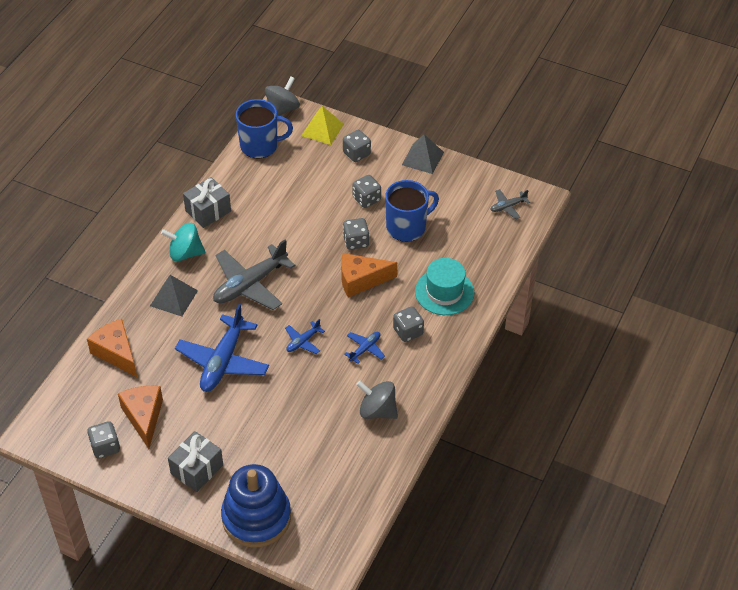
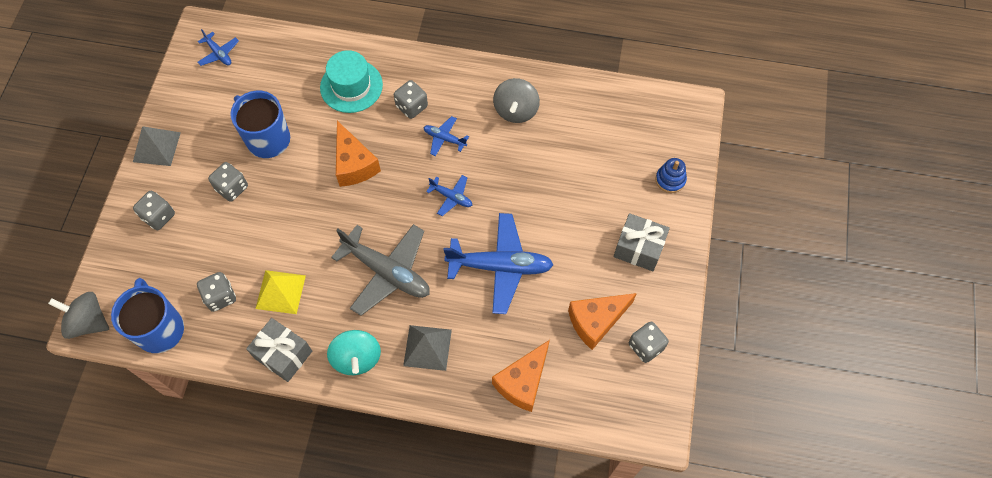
camera: 105 degrees left, 15 degrees up
blue stacking toy [221,464,291,547] -> blue stacking toy [655,158,687,193], size x0.45
yellow pyramid [301,106,344,145] -> yellow pyramid moved to [255,270,306,314]
grey dice [343,218,369,250] -> grey dice moved to [197,272,236,312]
grey plane [491,189,530,219] -> blue plane [198,29,239,66]

